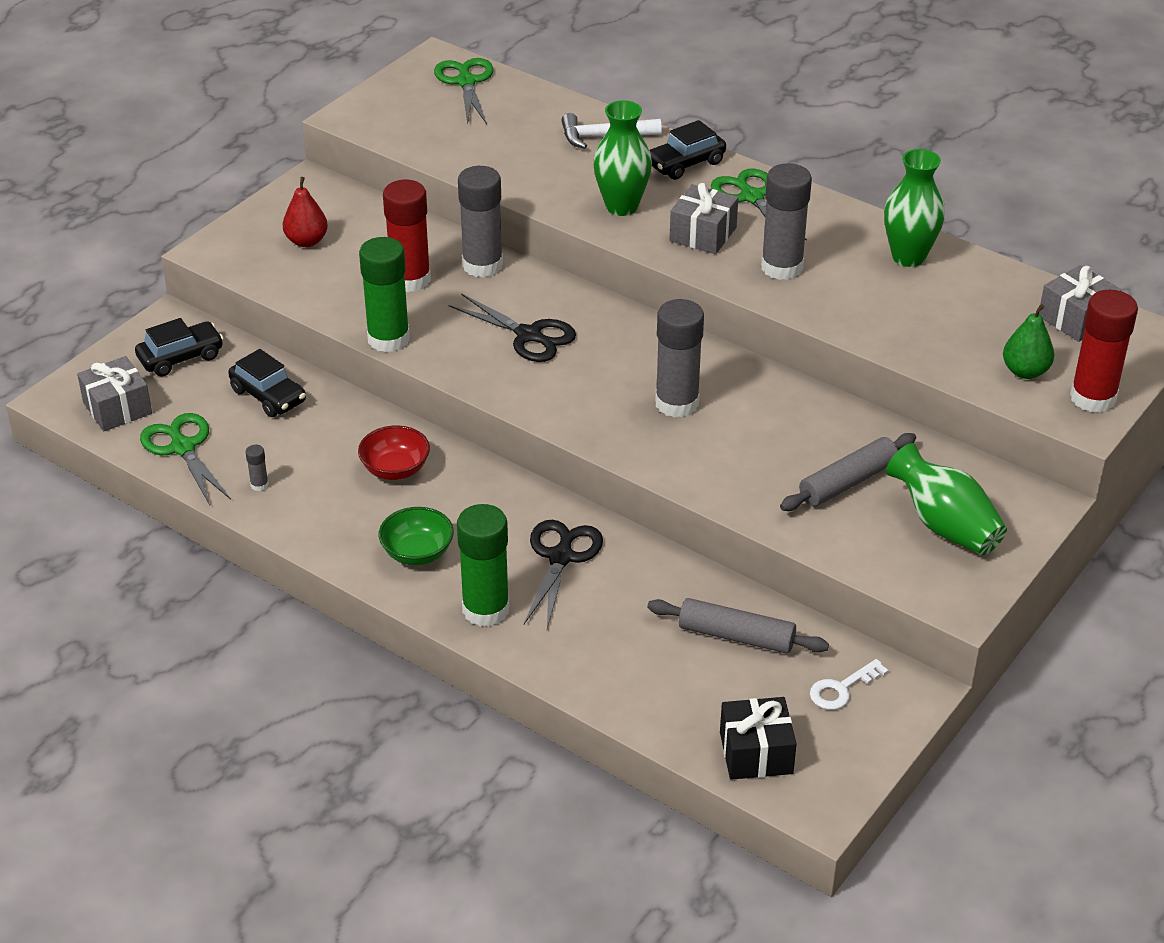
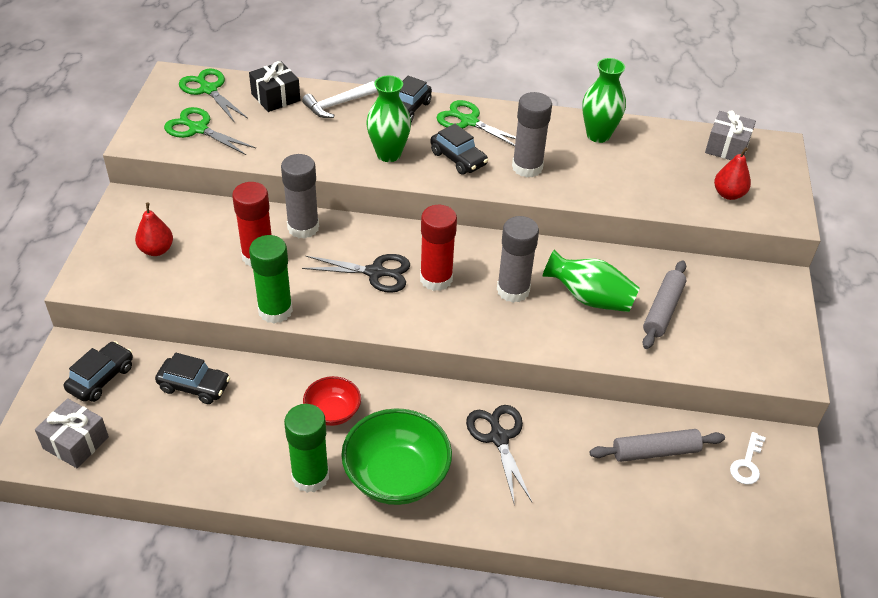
camera: 30 degrees left, 5 degrees up
green scissors [140,413,231,505] -> green scissors moved to [164,107,256,155]
grey glue stick [245,445,269,491] -> none
green bowl [379,507,454,565] -> green bowl [341,408,452,505], size x1.79
green glue stick [457,504,509,627] -> green glue stick moved to [284,404,329,493]
grey gift [669,183,738,254] -> black car [430,124,488,175]
black gift [720,697,797,780] -> black gift moved to [249,61,300,112]
green vase [886,443,1007,555] -> green vase moved to [542,250,640,312]
green pear [1003,304,1054,379] -> red pear [714,147,751,200]
red glue stick [1070,290,1138,413] -> red glue stick moved to [420,205,457,291]

